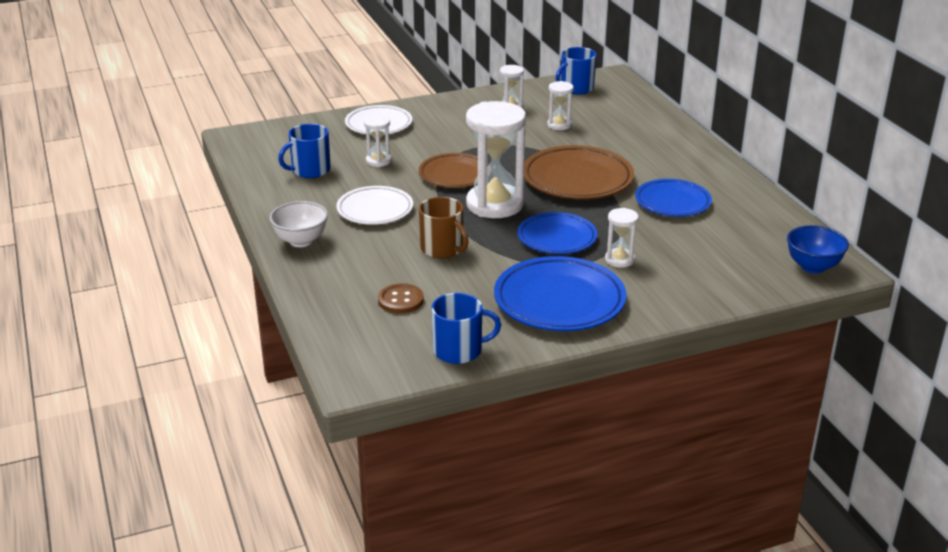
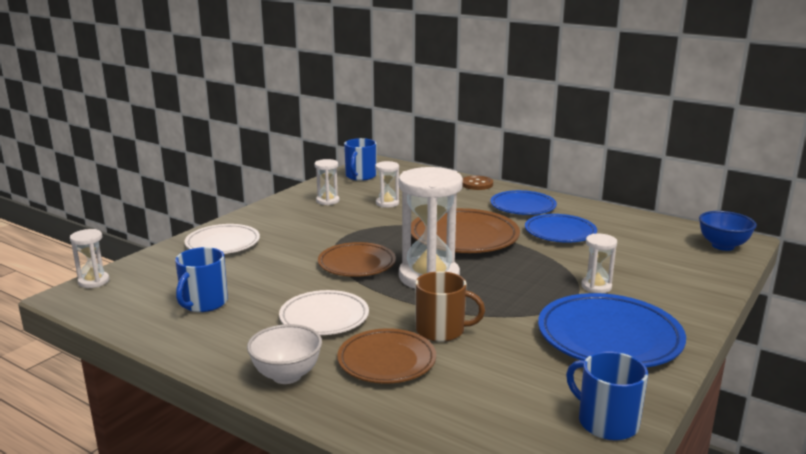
camera: 35 degrees left, 10 degrees down
white hourglass [364,115,392,167] -> white hourglass moved to [70,229,109,288]
brown button [378,283,424,314] -> brown button moved to [462,176,493,190]
blue mug [432,293,501,364] -> blue mug turned 90 degrees counterclockwise [566,351,648,440]
blue plate [517,212,597,254] -> blue plate moved to [490,190,557,215]
none -> brown plate [337,328,436,384]

